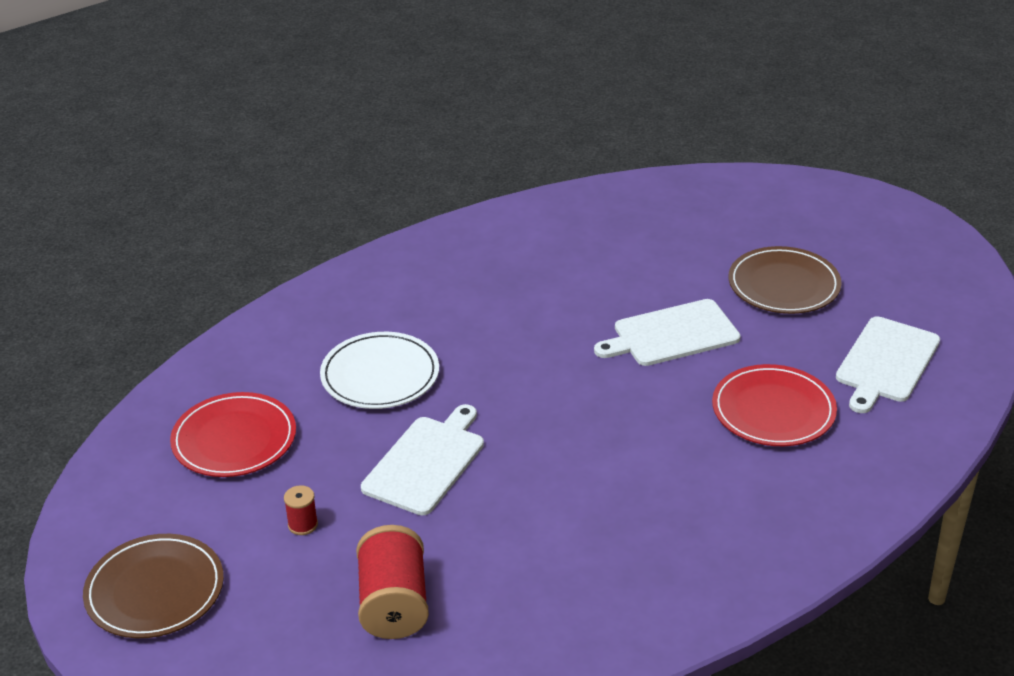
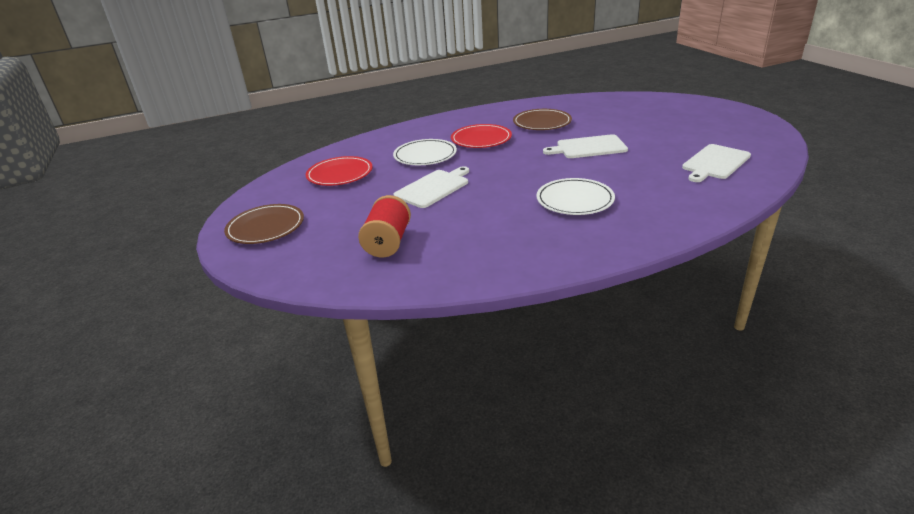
camera: 15 degrees right, 5 degrees down
red spool [284,485,318,535] -> none
red plate [712,364,837,446] -> red plate moved to [451,124,512,148]
brown plate [729,246,842,314] -> brown plate moved to [513,109,572,130]
none -> white plate [537,178,615,215]

